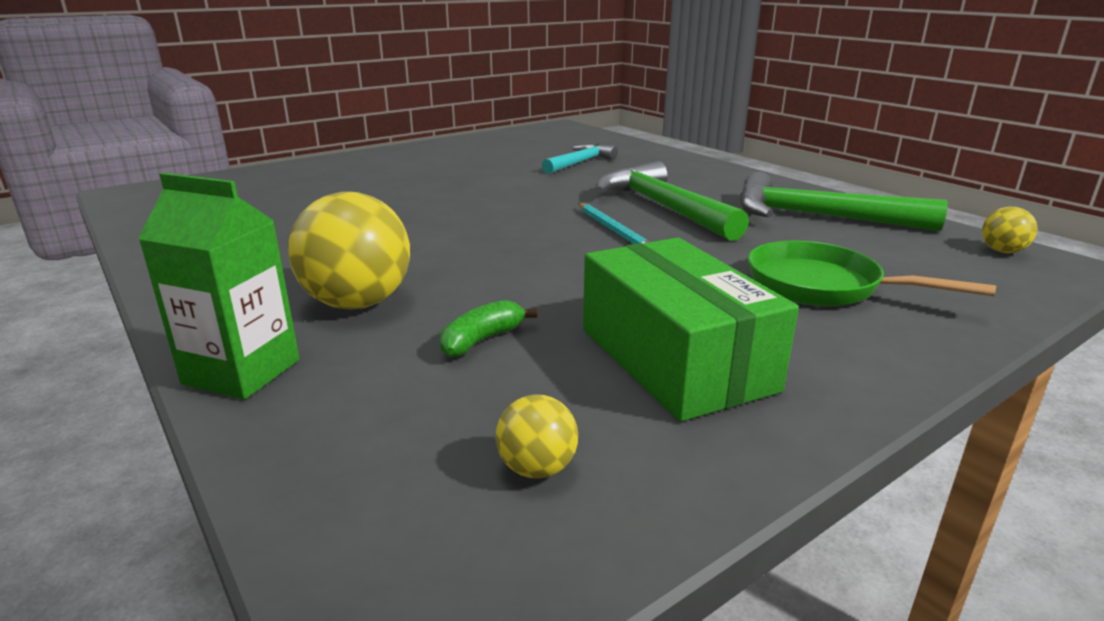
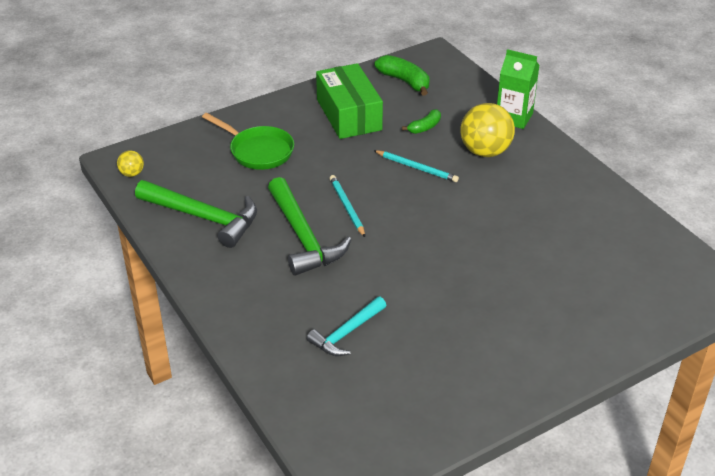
camera: 175 degrees left, 15 degrees up
yellow ball [496,394,578,479] -> green banana [374,55,429,96]
none -> turquoise pencil [373,150,459,182]

